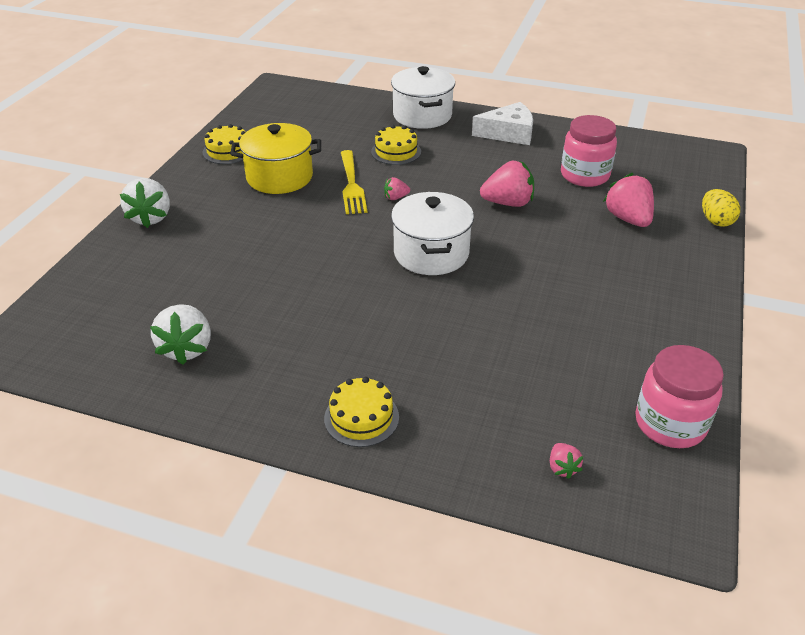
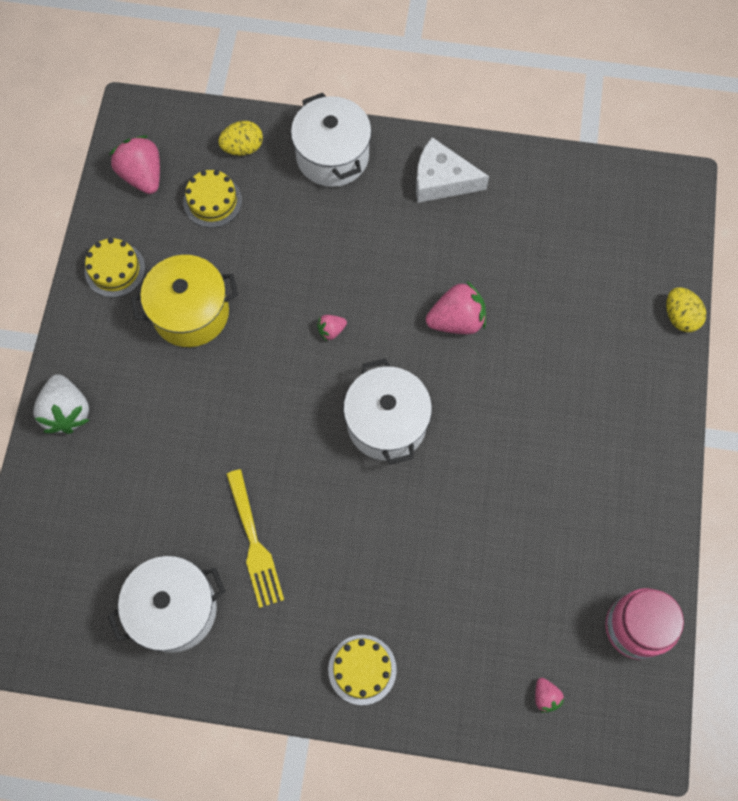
camera: 10 degrees left, 30 degrees up
white strawberry [150,304,211,365] -> white pot [108,556,225,653]
yellow fork [341,150,368,214] -> yellow fork moved to [226,469,284,608]
yellow cake [371,125,421,165] -> yellow cake moved to [183,170,242,228]
white cheese [472,102,533,145] -> white cheese turned 150 degrees counterclockwise [416,137,489,203]
pink jar [561,115,617,187] -> none
pink strawberry [603,173,654,227] -> pink strawberry moved to [109,135,160,194]
none -> yellow egg [218,121,263,156]

